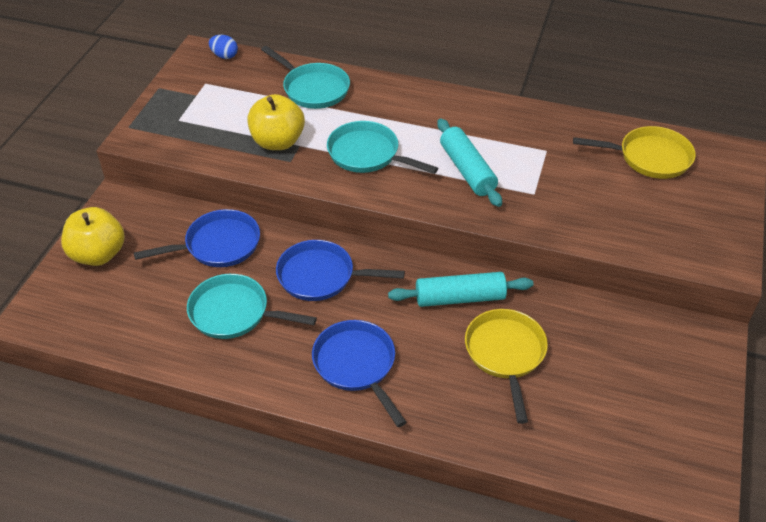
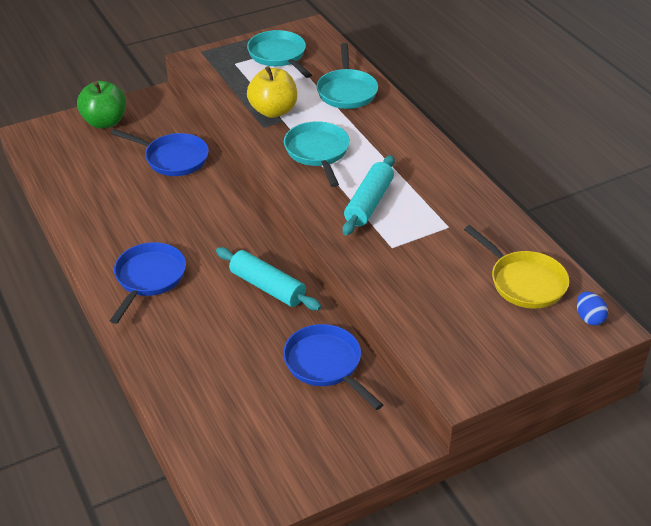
camera: 45 degrees right, 5 degrees down
yellow apple [61,207,125,266] -> green apple [77,81,126,129]
turquoise pan [187,274,317,339] -> turquoise pan moved to [247,30,312,78]
blue egg [209,35,238,59] -> blue egg moved to [577,292,608,325]
blue pan [276,240,405,301] -> blue pan moved to [283,324,383,410]
yellow pan [465,309,548,424] -> none

